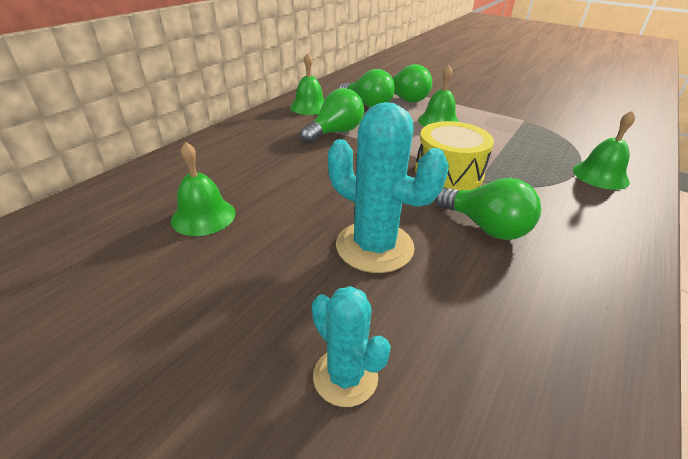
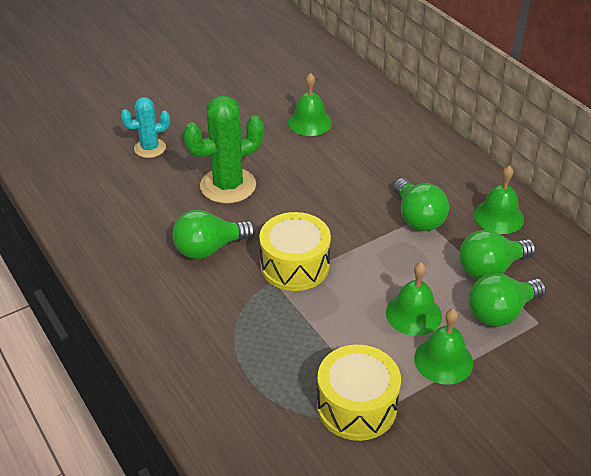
camera: 115 degrees right, 5 degrees up
turquoise cactus [328,102,449,273] -> green cactus [183,96,264,204]
green bell [573,110,635,190] -> green bell moved to [414,309,473,385]
none -> yellow drum [317,345,401,441]

